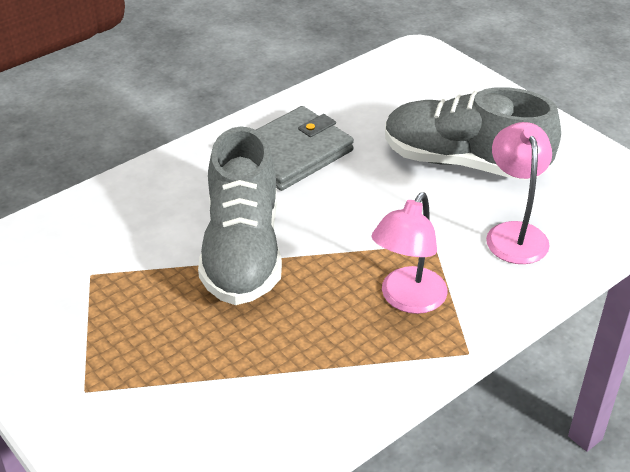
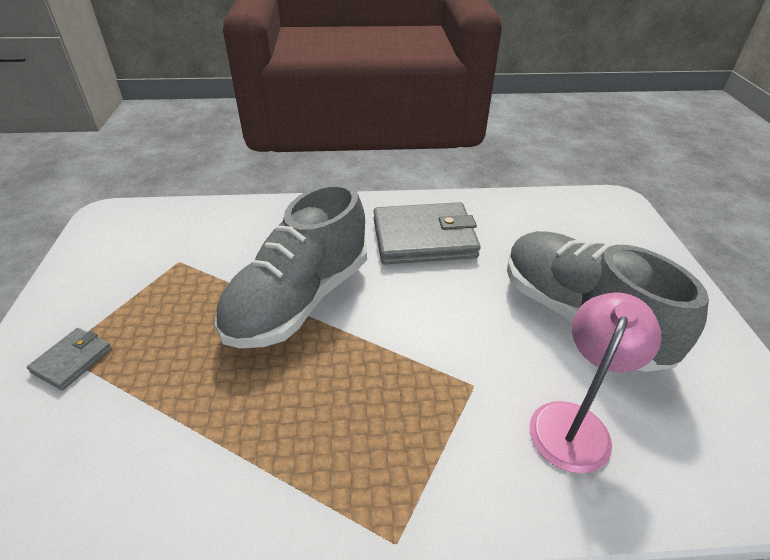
camera: 35 degrees right, 0 degrees up
pink lamp [371,192,448,314] -> none
none -> grey wallet [27,328,112,390]

